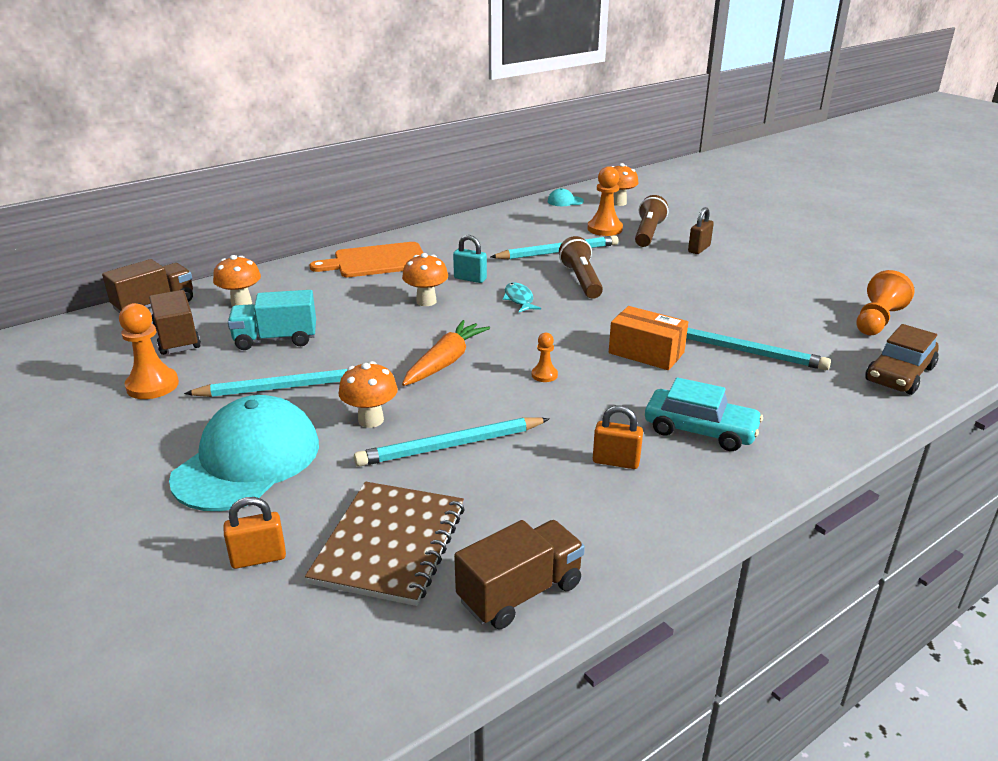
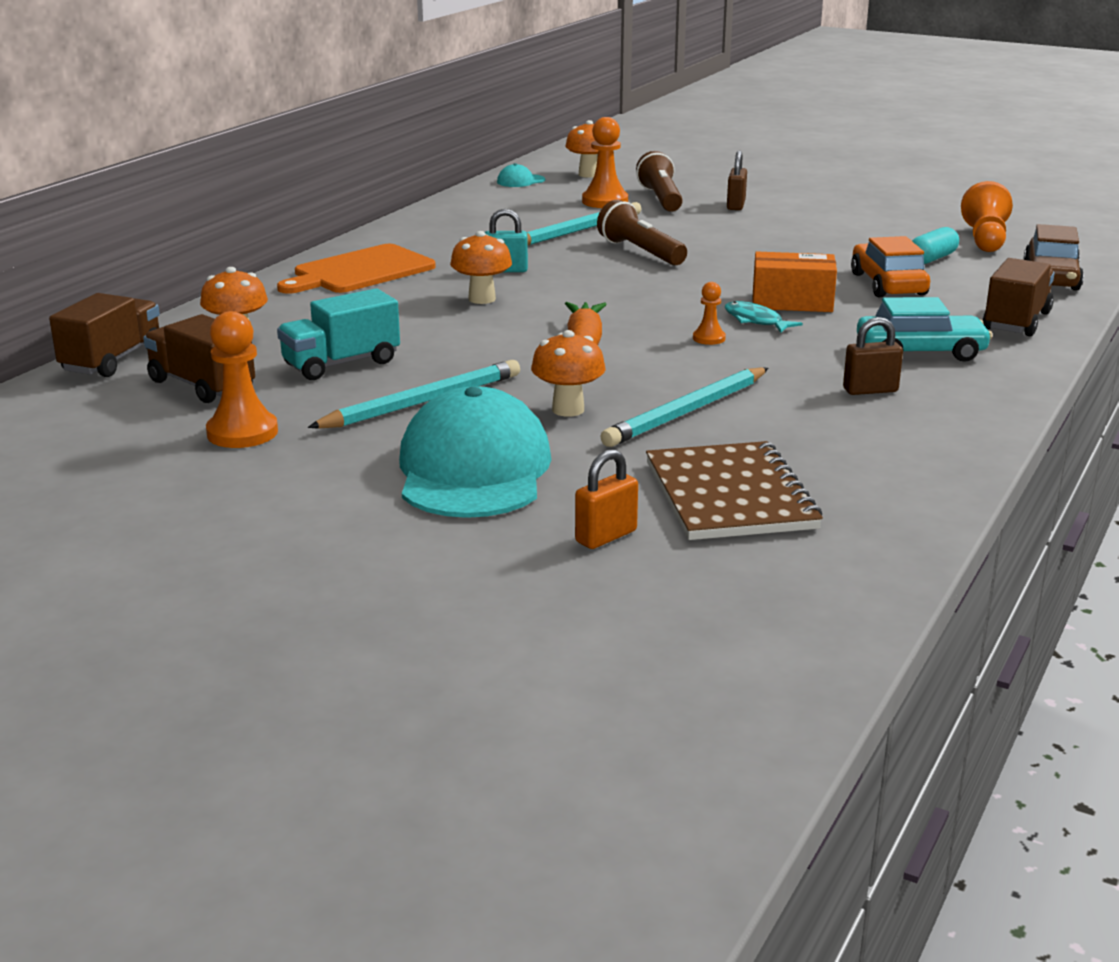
camera: 25 degrees left, 5 degrees down
brown truck [454,520,585,629] -> brown truck moved to [983,258,1055,336]
turquoise fish [503,283,541,312] -> turquoise fish moved to [725,301,803,333]
orange padlock [593,405,643,469] -> brown padlock [843,317,903,395]
turquoise pencil [686,328,831,370] -> orange car [851,236,930,297]
none -> turquoise capsule [912,227,959,264]

